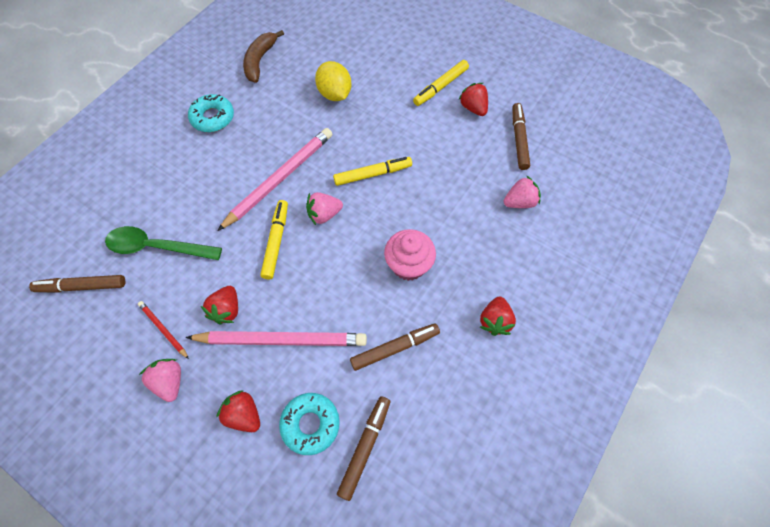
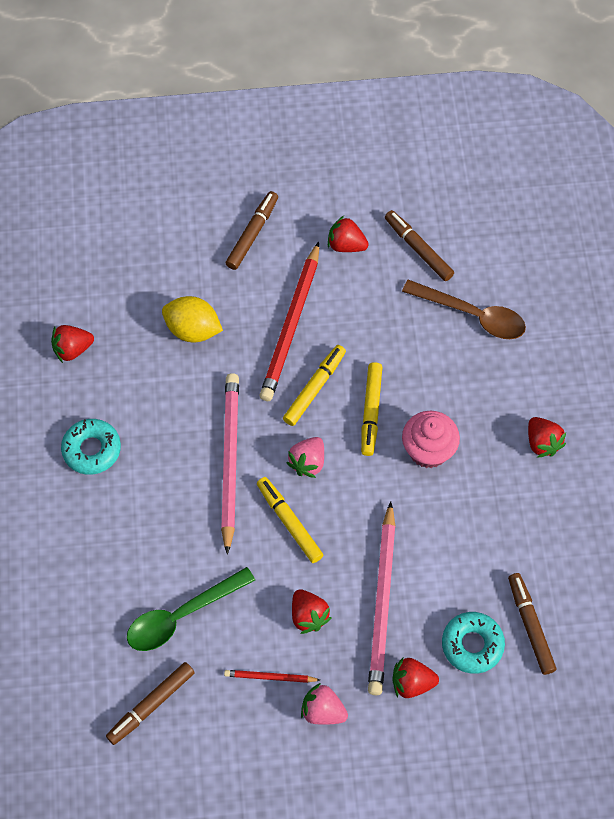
camera: 40 degrees left, 0 degrees up
pink pencil [185,331,367,346] -> pink pencil turned 135 degrees clockwise [368,502,396,695]
brown banana [243,30,284,83] -> red strawberry [51,325,94,363]
brown marker [350,323,440,371] -> brown marker moved to [225,191,278,270]
yellow marker [413,60,469,106] -> yellow marker moved to [361,362,382,456]
pink strawberry [504,175,541,208] -> brown spoon [402,280,526,339]
none -> red pencil [260,242,319,401]

